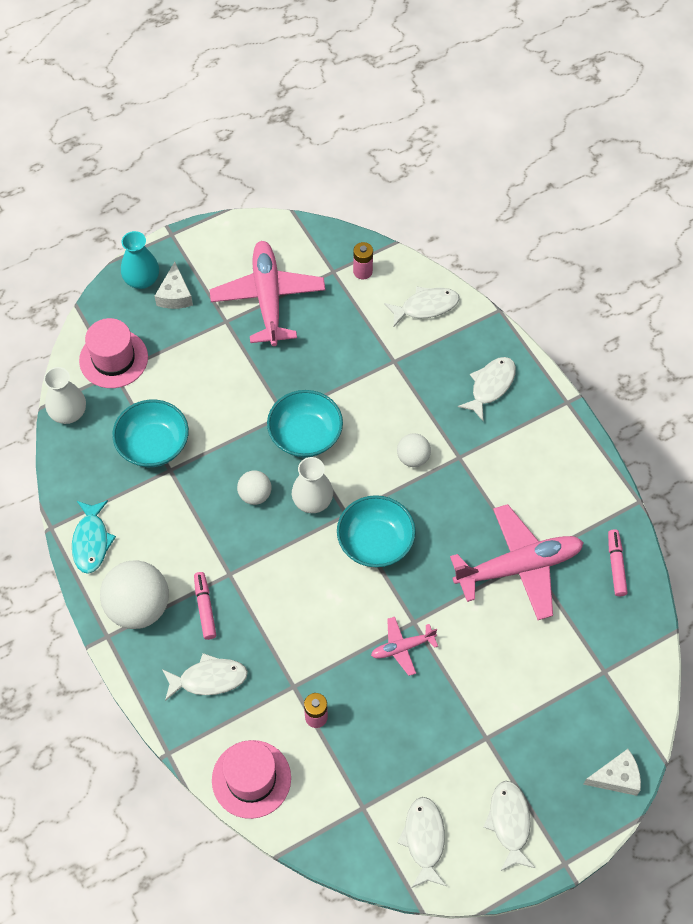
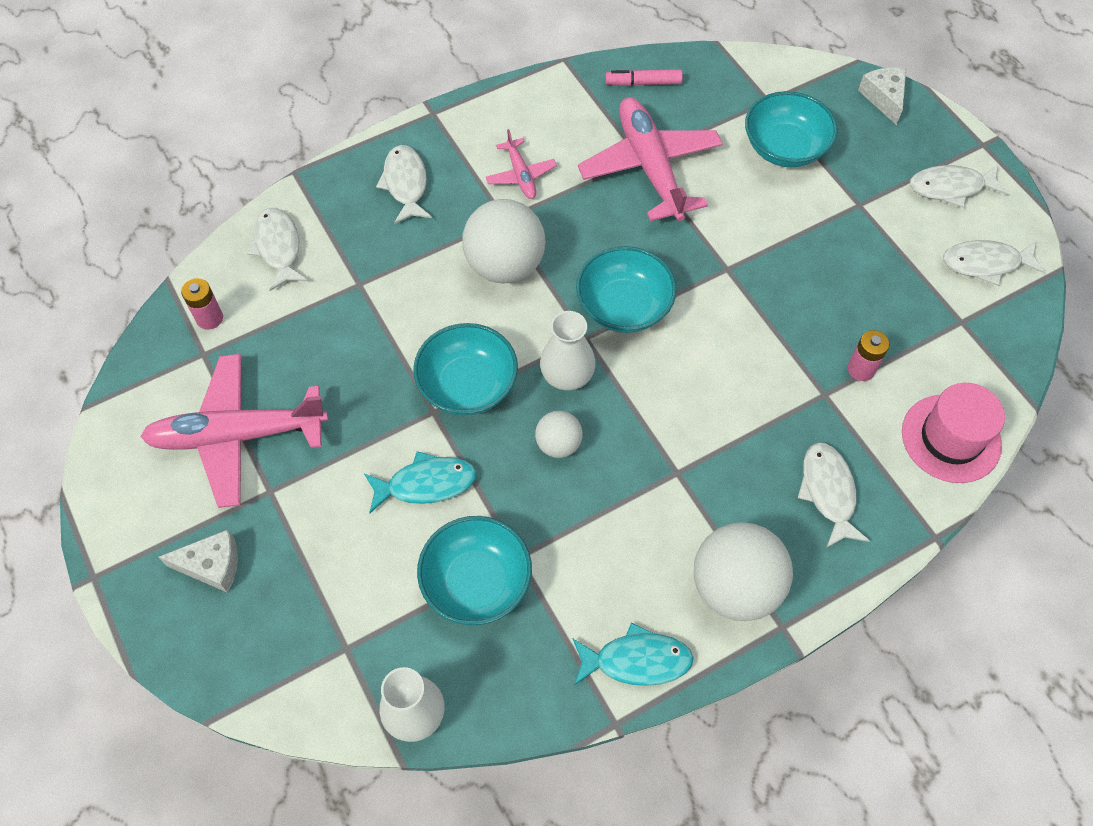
camera: 90 degrees left, 0 degrees up
pink hat [79,318,148,388] -> none
turquoise vase [121,231,159,289] -> none
pink marker [194,572,216,640] -> none
pink plane [371,617,438,676] -> pink plane moved to [486,129,557,199]
white ball [397,433,431,467] -> white ball [462,199,546,283], size x1.90
white fish [458,357,516,421] -> white fish turned 45 degrees clockwise [376,145,432,224]
none -> turquoise fish [364,451,477,513]
none -> turquoise bowl [745,91,838,167]

